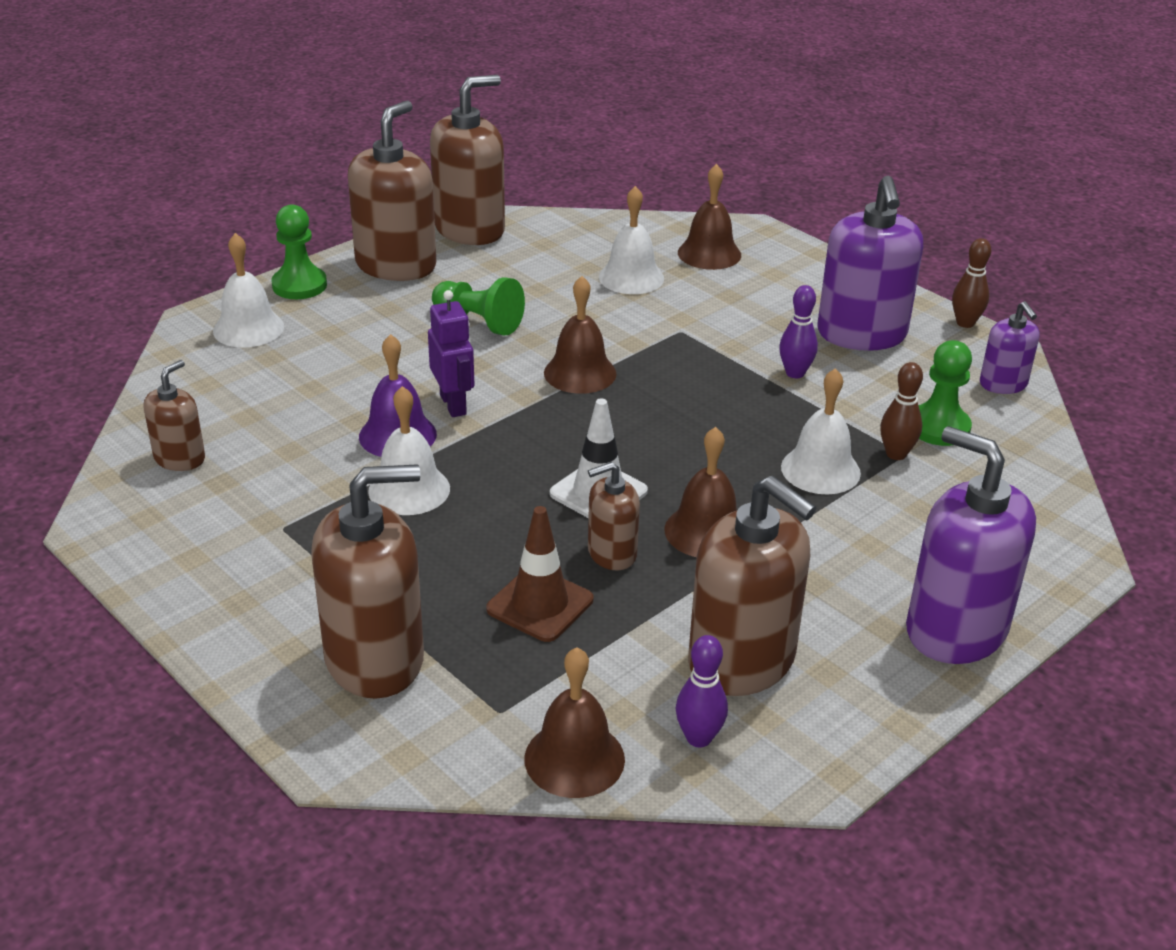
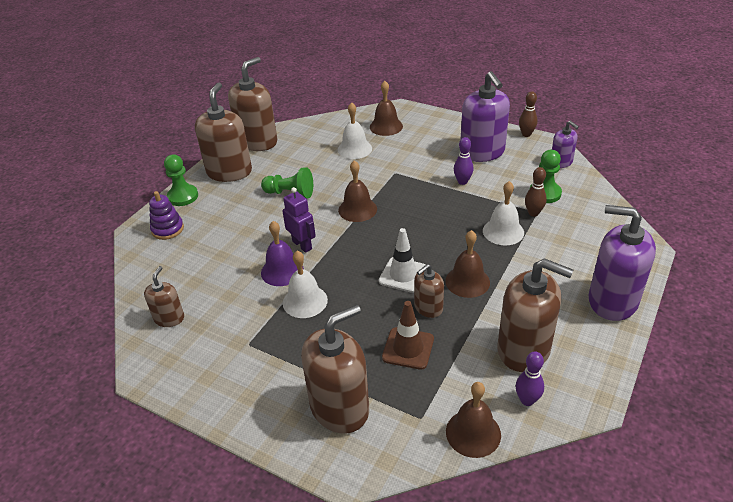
camera: 15 degrees left, 5 degrees up
white bell [213,233,284,347] -> purple stacking toy [149,191,184,240]

